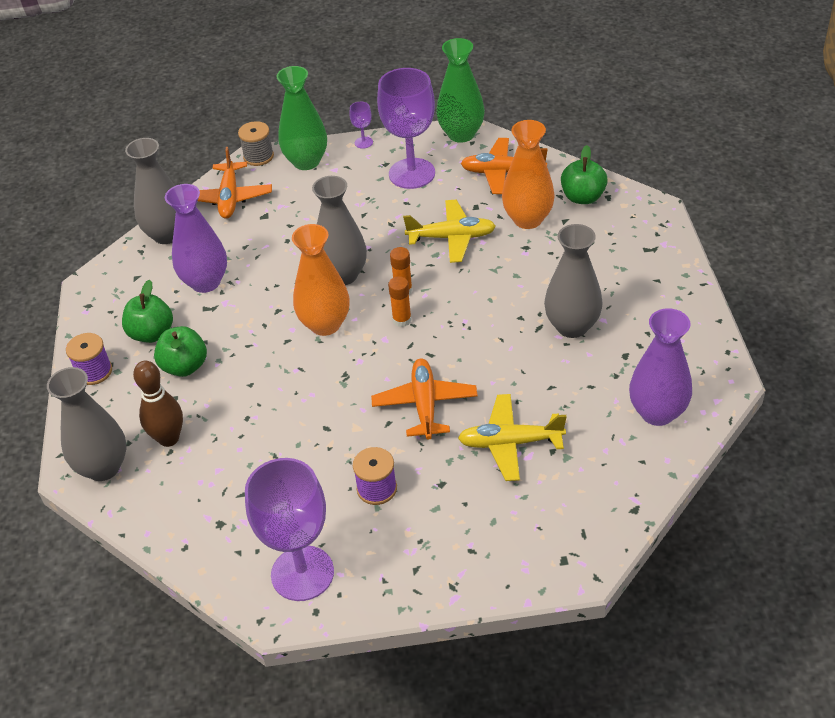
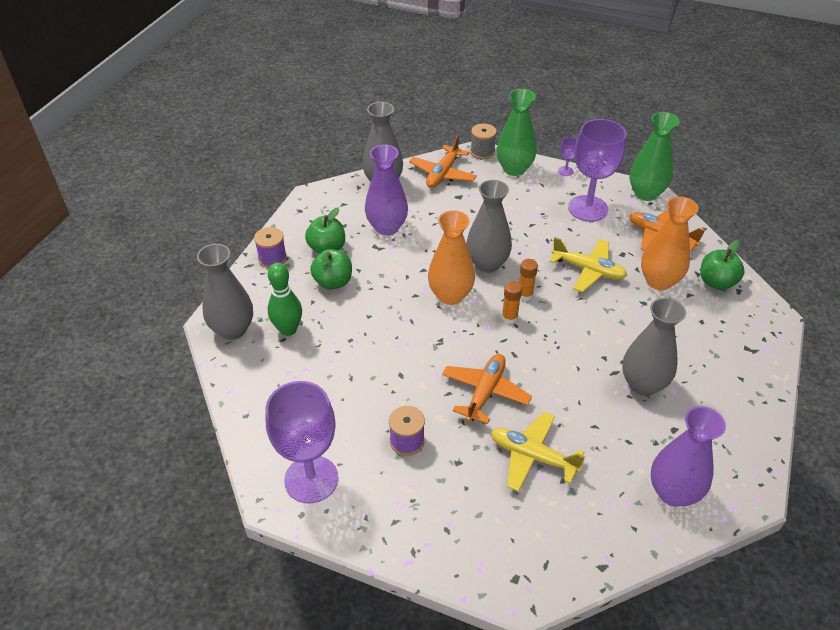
camera: 25 degrees right, 0 degrees up
brown bowling pin [133,361,183,447] -> green bowling pin [268,263,302,336]

